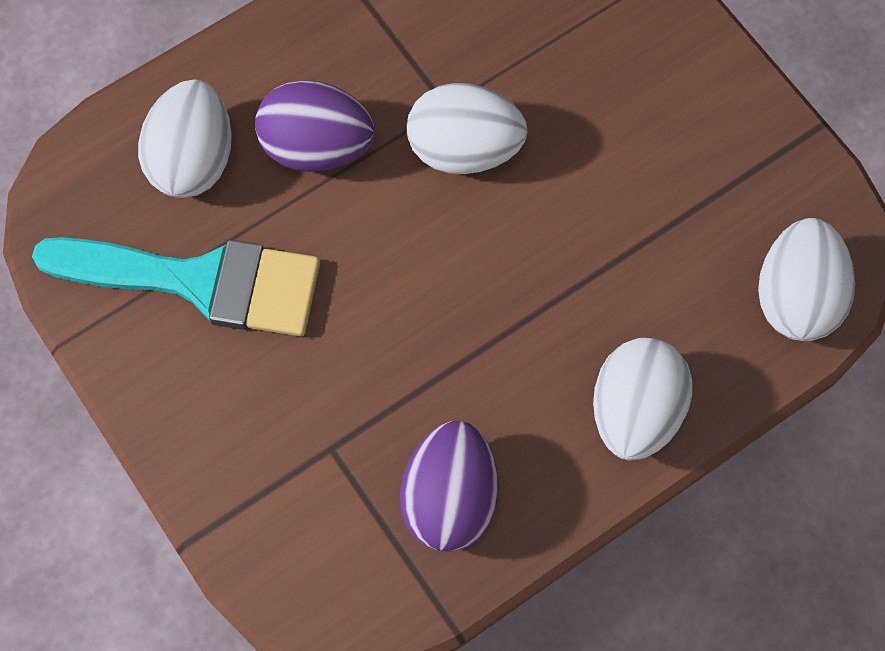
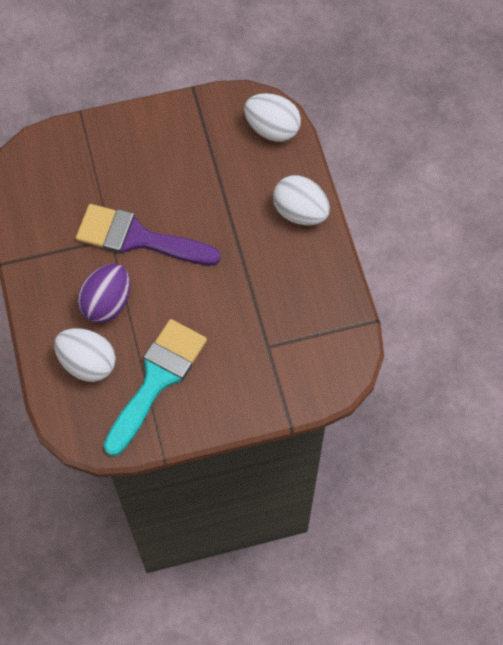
camera: 70 degrees left, 5 degrees down
purple egg [400,421,499,552] -> none
white egg [407,83,528,174] -> purple brush [76,204,221,266]

